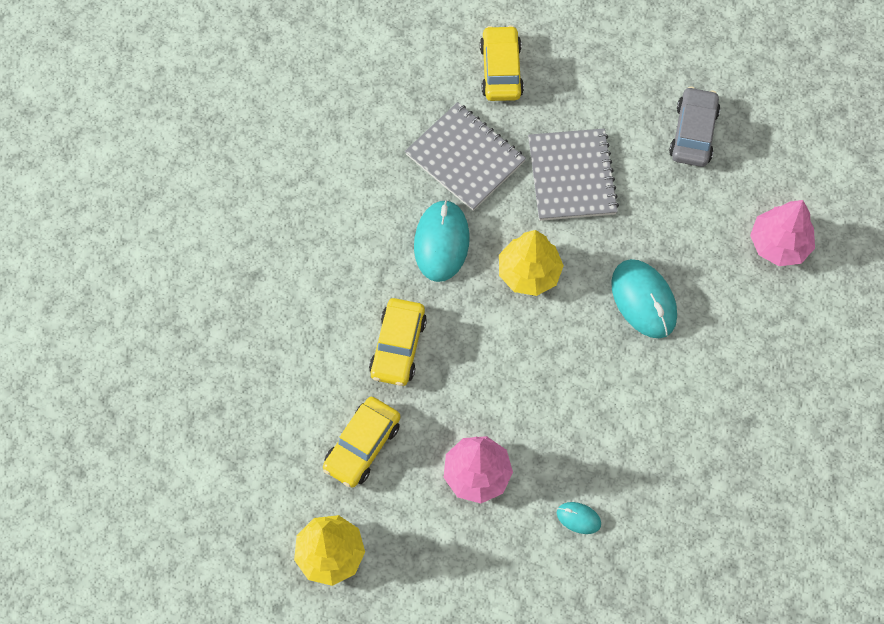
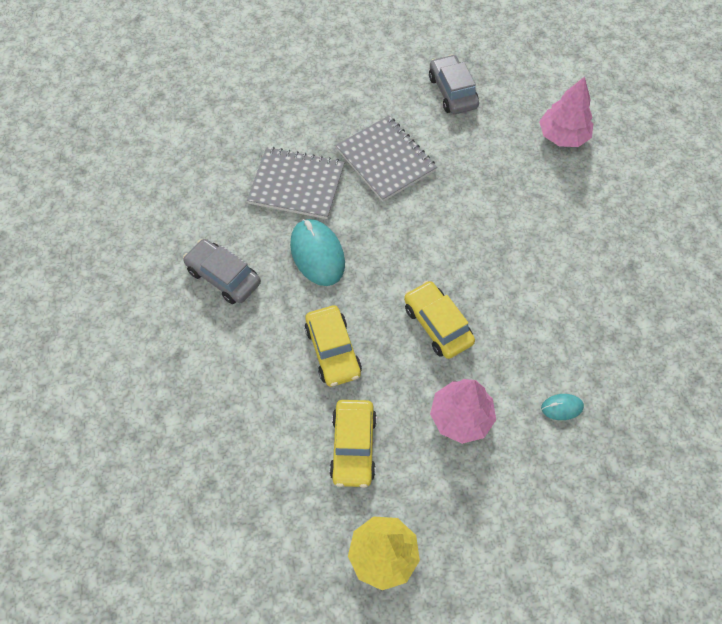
camera: 30 degrees left, 5 degrees down
yellow car [480,25,524,101] -> yellow car moved to [404,281,475,359]
yellow tree [499,230,564,296] -> none
turquoise mouse [611,259,677,338] -> none
none -> grey car [183,239,261,304]

